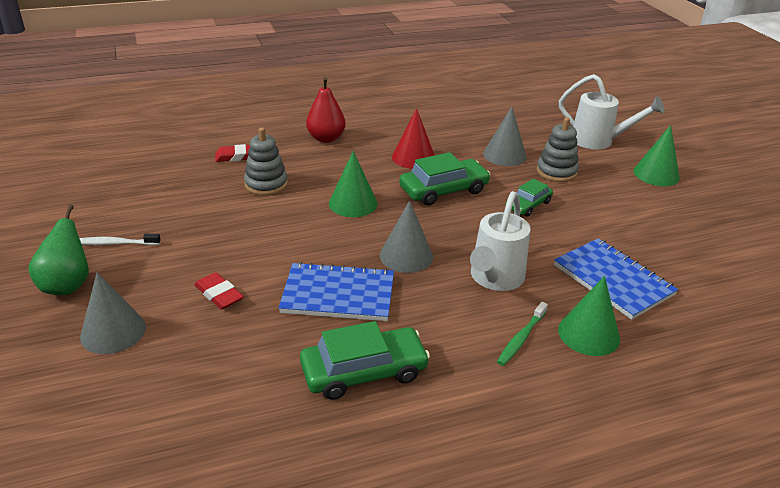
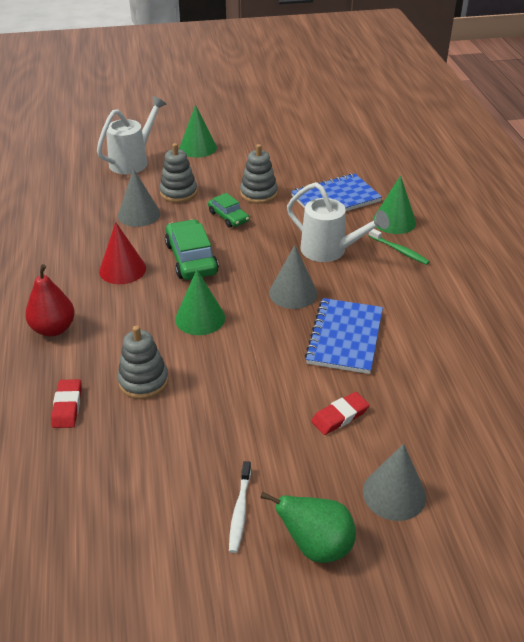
camera: 80 degrees left, 5 degrees up
green car [300,321,430,400] -> none
none -> grey stacking toy [240,144,278,204]

